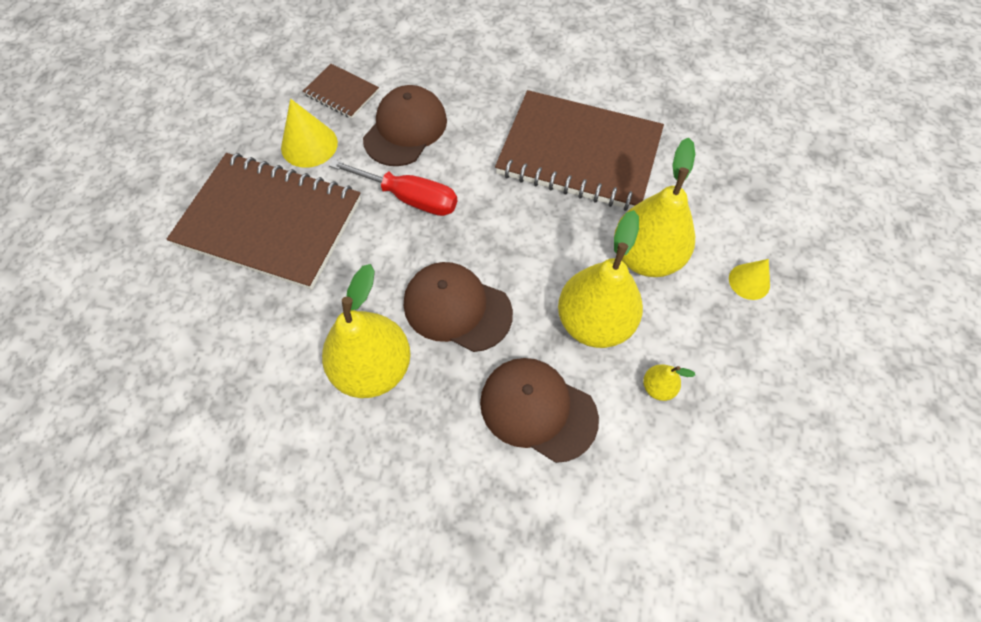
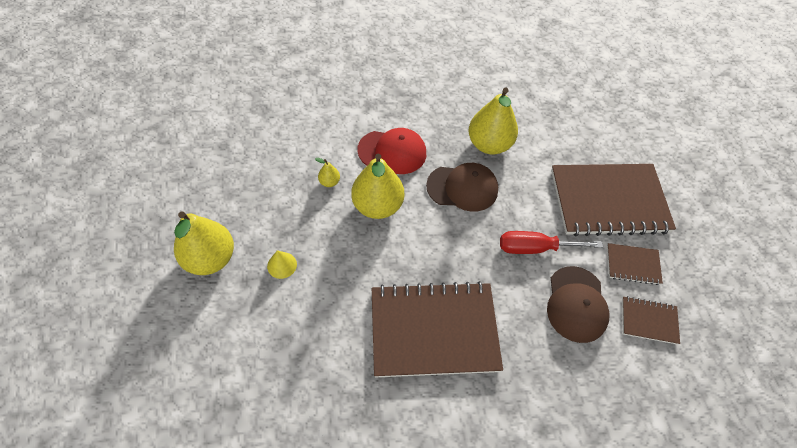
camera: 155 degrees right, 5 degrees down
yellow cone [281,99,338,168] -> brown notebook [607,243,663,285]
brown cap [480,358,599,463] -> red cap [357,128,426,174]
yellow pear [614,137,695,277] -> yellow pear moved to [174,211,234,275]

